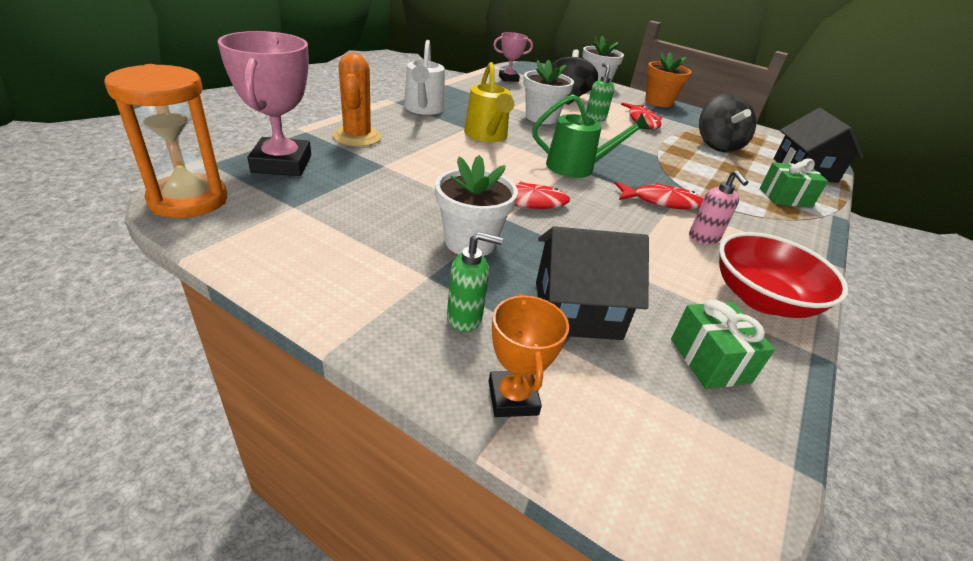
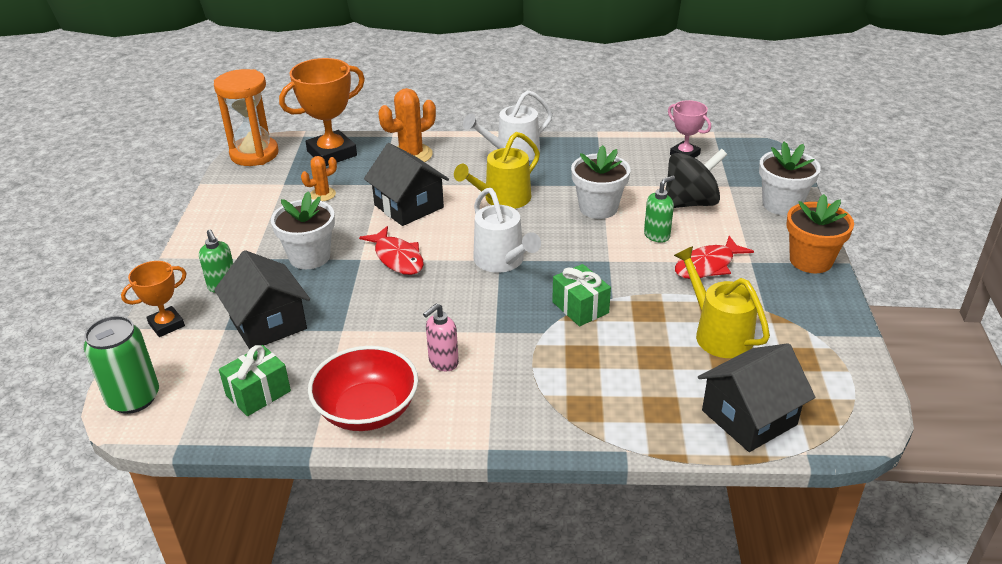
camera: 65 degrees right, 0 degrees up
pink trophy [218,31,311,176] -> orange trophy [279,58,365,166]
green watering can [532,94,650,178] -> white watering can [473,188,541,273]
red fish [615,181,704,209] -> none
black spinning top [699,94,756,153] -> yellow watering can [674,246,770,358]
green gift [760,158,828,208] -> green gift moved to [552,264,611,326]
none -> green can [84,316,159,414]
none -> orange cactus [301,156,337,201]
none -> black house [364,143,449,226]

